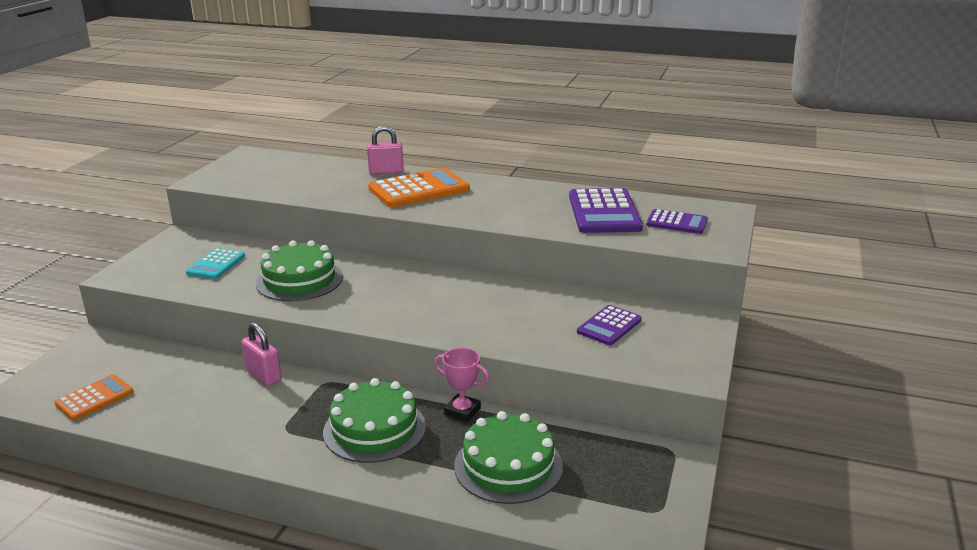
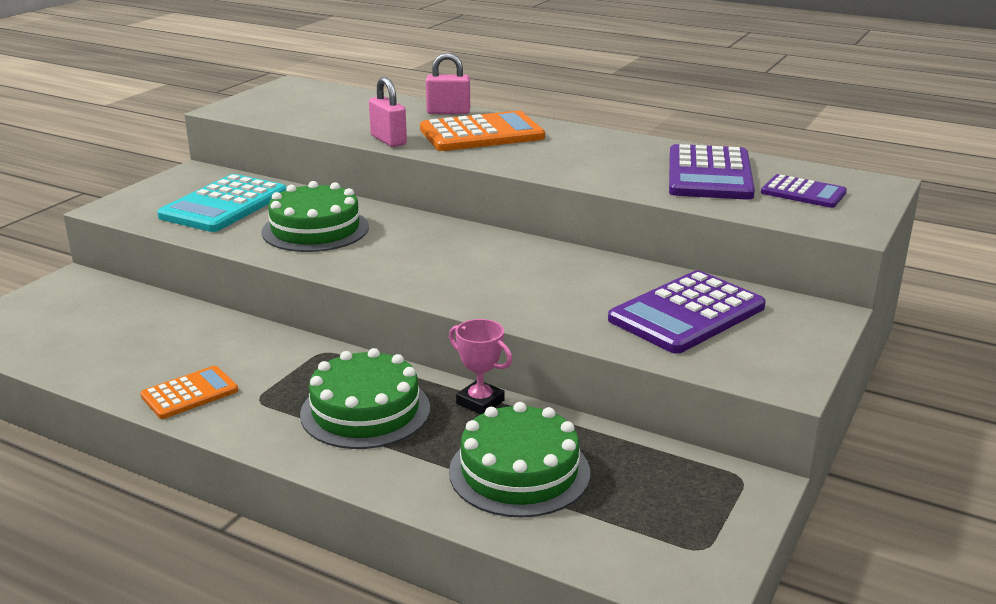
camera: 10 degrees right, 0 degrees up
orange calculator [55,374,134,420] -> orange calculator moved to [140,366,238,419]
turquoise calculator [186,248,245,279] -> turquoise calculator [157,174,287,232], size x1.74
pink padlock [241,322,282,386] -> pink padlock moved to [369,77,407,147]
purple calculator [577,305,642,345] -> purple calculator [608,270,766,354], size x1.74

